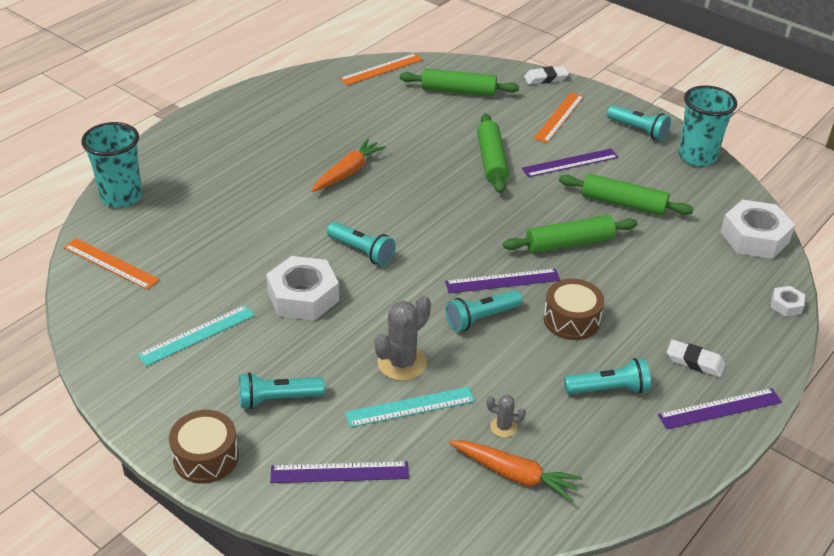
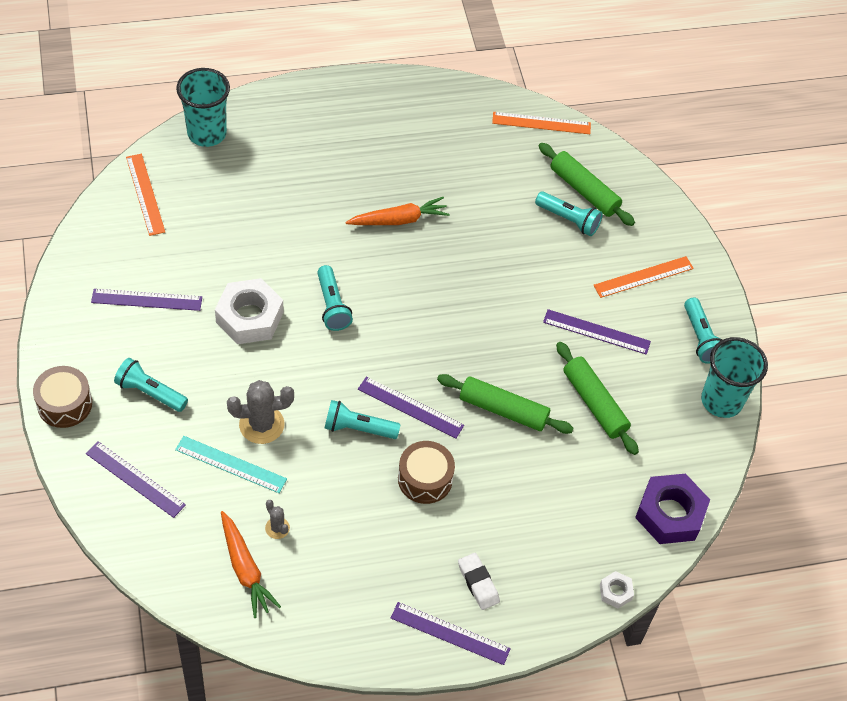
camera: 35 degrees right, 15 degrees up
turquoise ruler [137,305,255,366] -> purple ruler [91,289,202,311]
green rolling pin [477,113,509,194] -> none
white eraser [524,66,569,84] -> none
turquoise flashlight [564,358,651,394] -> turquoise flashlight moved to [535,191,603,236]
white nut [721,200,795,259] -> purple nut [635,474,710,544]

